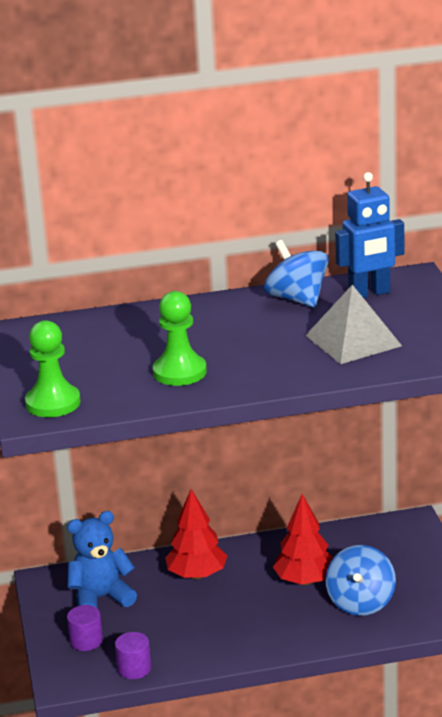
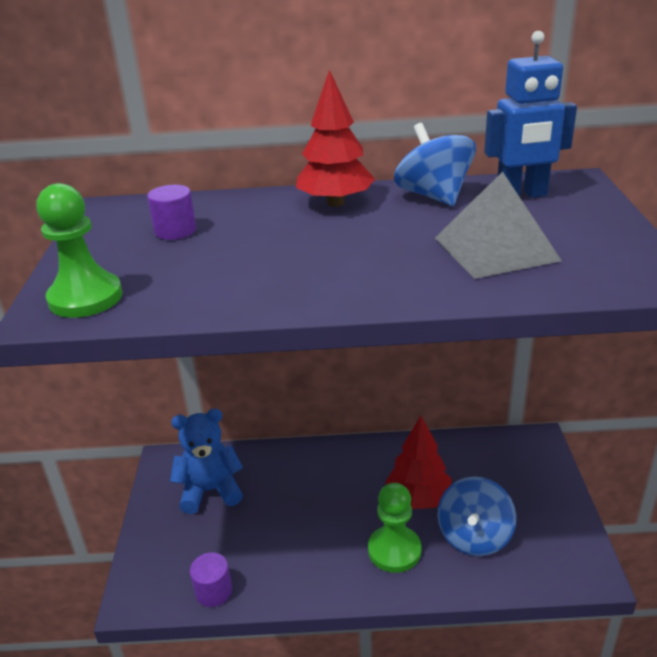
camera: 10 degrees right, 5 degrees up
purple cylinder [67,605,103,651] -> purple cylinder moved to [147,185,196,240]
green pawn [153,291,207,386] -> green pawn moved to [368,483,422,573]
red tree [165,489,227,579] -> red tree moved to [296,70,375,207]

